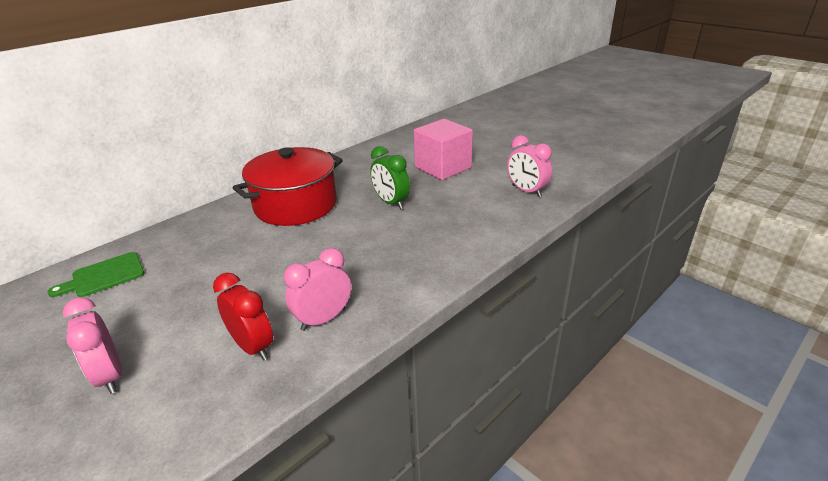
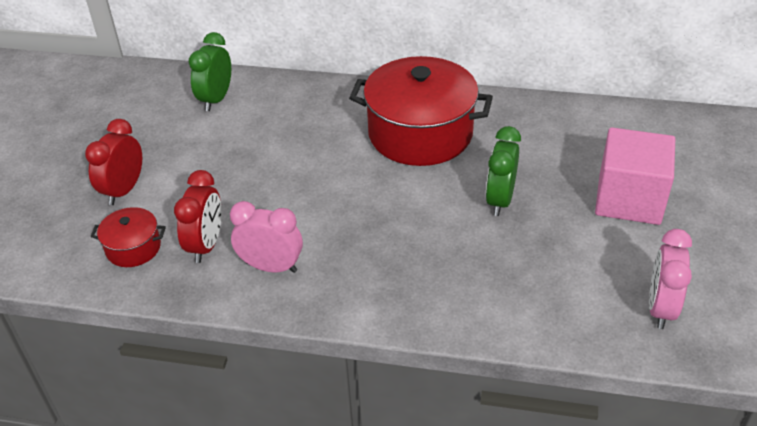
camera: 55 degrees right, 10 degrees up
green cutting board [47,252,144,297] -> green clock [189,32,231,111]
pink clock [63,297,122,394] -> red clock [85,119,142,205]
none -> red pot [91,207,166,267]

